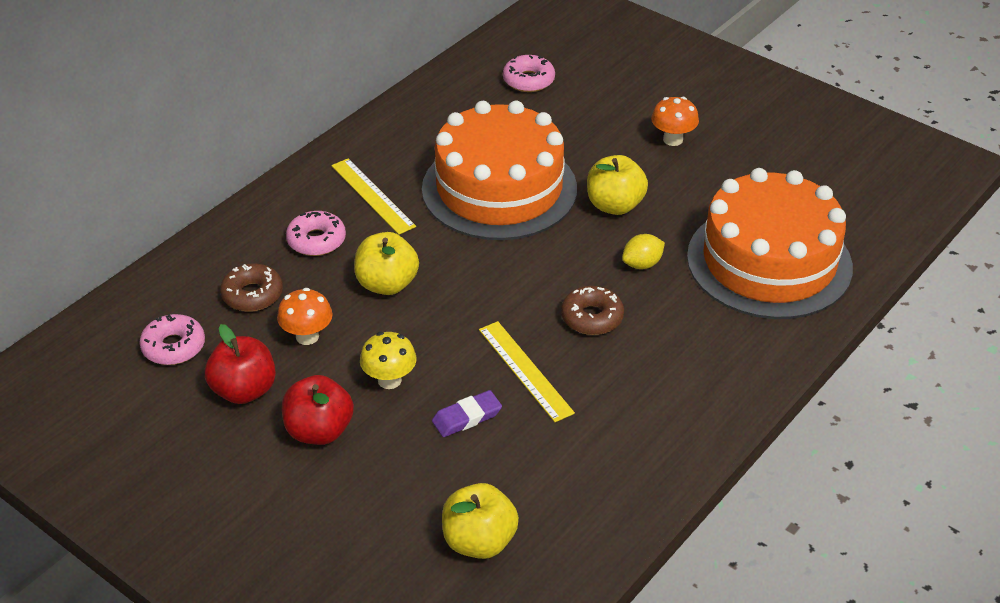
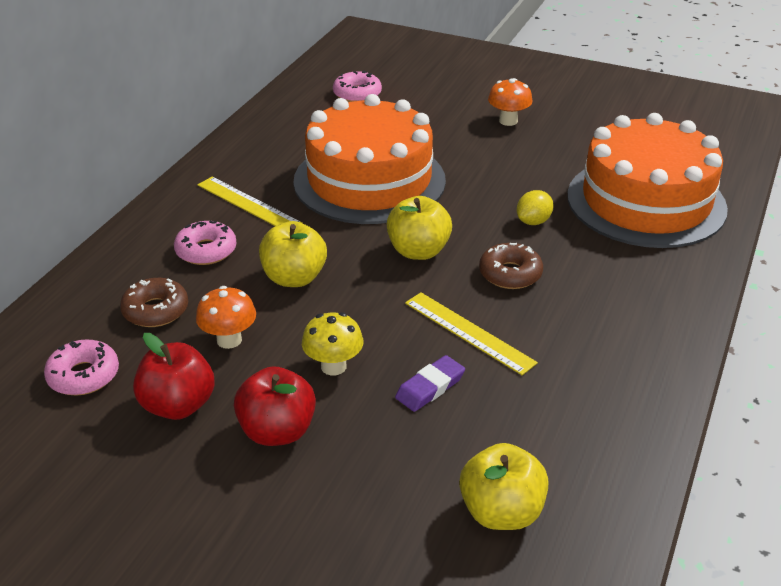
camera: 15 degrees left, 5 degrees down
yellow apple [587,155,648,215] -> yellow apple moved to [387,196,452,260]

